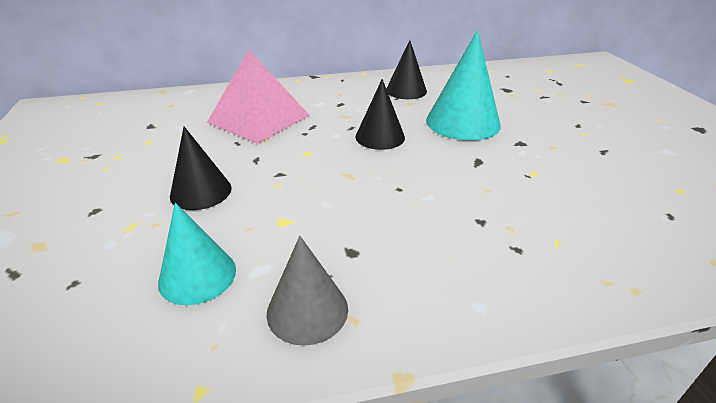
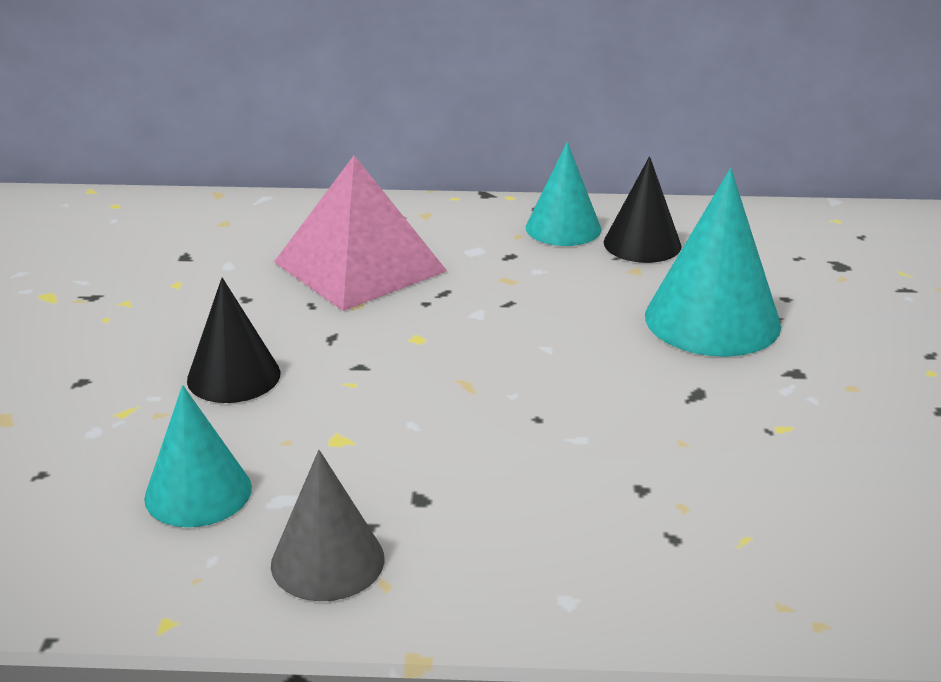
camera: 15 degrees right, 5 degrees down
black cone [356,79,405,150] -> none
none -> turquoise cone [526,142,601,246]

